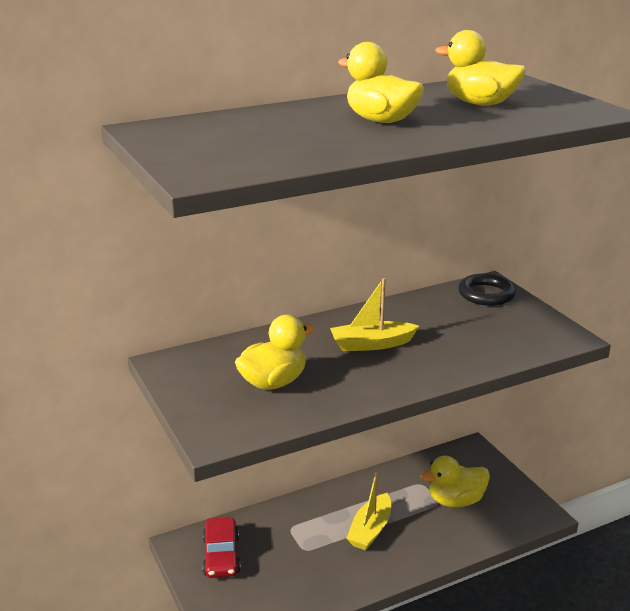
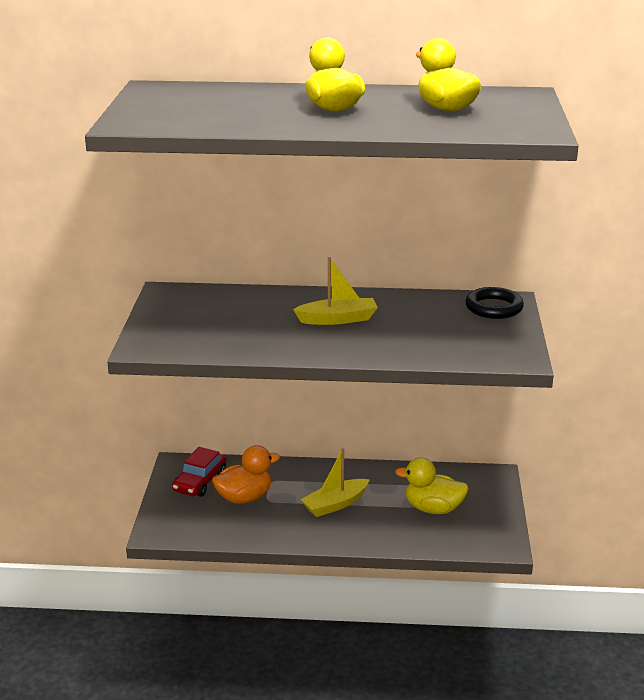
camera: 30 degrees right, 0 degrees up
yellow duck [235,315,314,390] -> none
yellow boat [330,278,419,351] -> yellow boat turned 150 degrees clockwise [293,257,378,325]
none -> orange duck [212,445,280,504]

